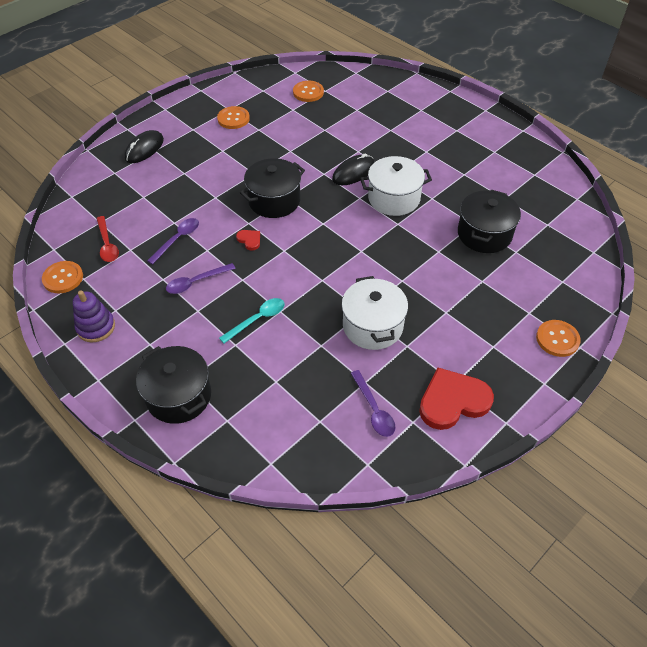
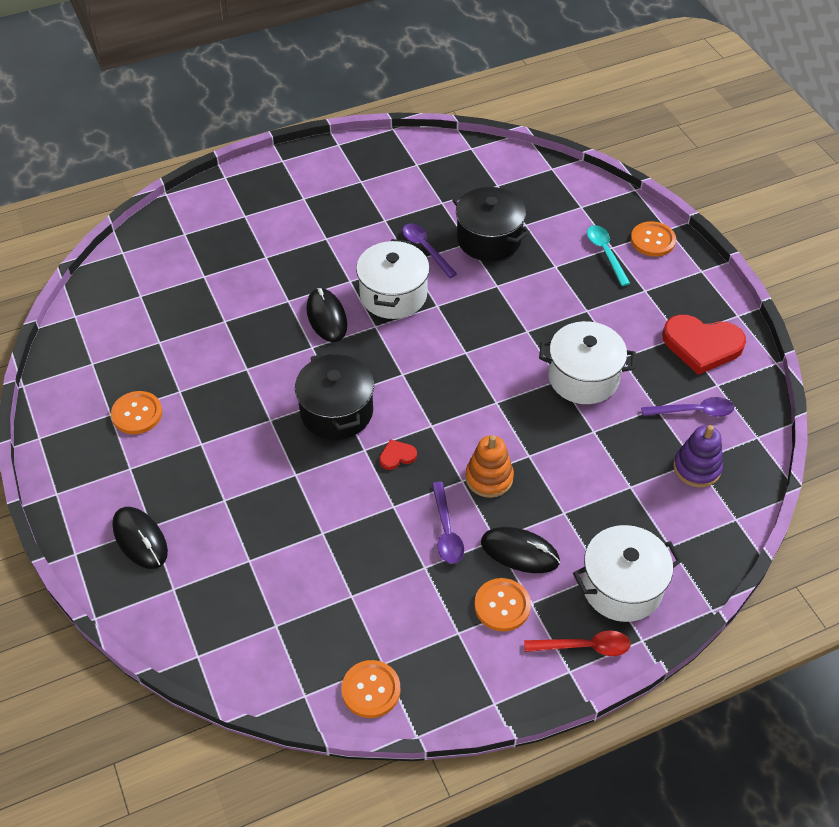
camera: 70 degrees left, 0 degrees up
purple stacking toy [73,290,115,342] -> purple stacking toy moved to [673,425,723,487]
red spoon [96,216,119,262] -> red spoon moved to [524,630,631,656]
black pot [136,346,211,424] -> white pot [573,525,682,622]
purple spoon [147,218,199,264] -> purple spoon moved to [402,224,457,278]
turquoise spoon [219,298,285,343] -> turquoise spoon moved to [587,225,630,286]
orange button [293,81,324,102] -> orange button moved to [474,578,531,632]
red heart [419,368,494,430] -> red heart turned 75 degrees counterclockwise [662,315,746,375]
none -> orange stacking toy [465,435,514,498]
none -> black mouse [481,527,560,573]

